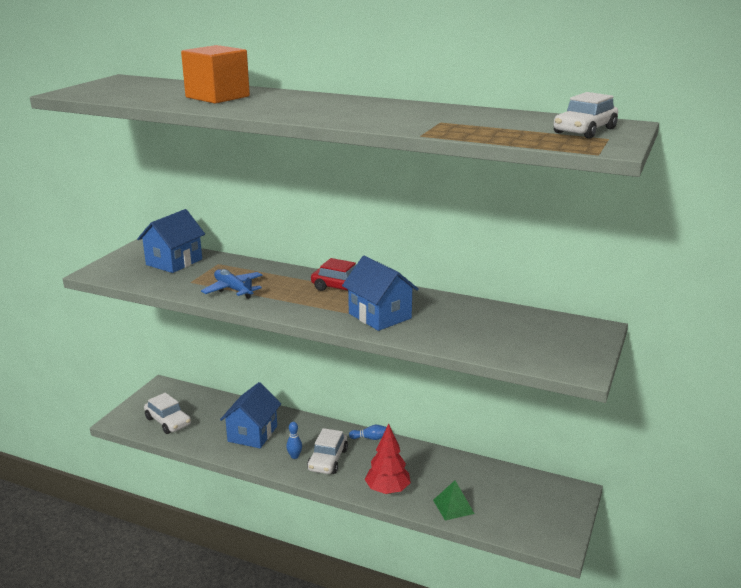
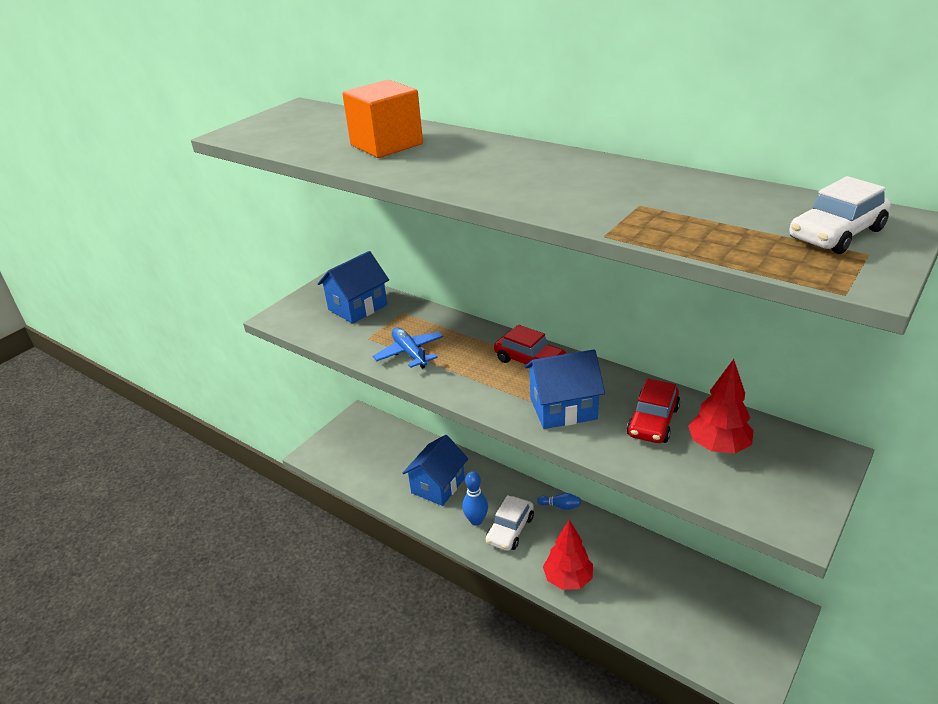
camera: 15 degrees right, 10 degrees up
white car [144,393,191,434] -> none
blue bowling pin [286,422,302,459] -> blue bowling pin [462,471,488,526], size x1.52
blue house [342,256,419,331] -> blue house turned 75 degrees counterclockwise [525,349,605,429]
green pyramid [433,480,475,520] -> none
none -> red car [627,378,680,443]
none -> red tree [688,359,754,453]

